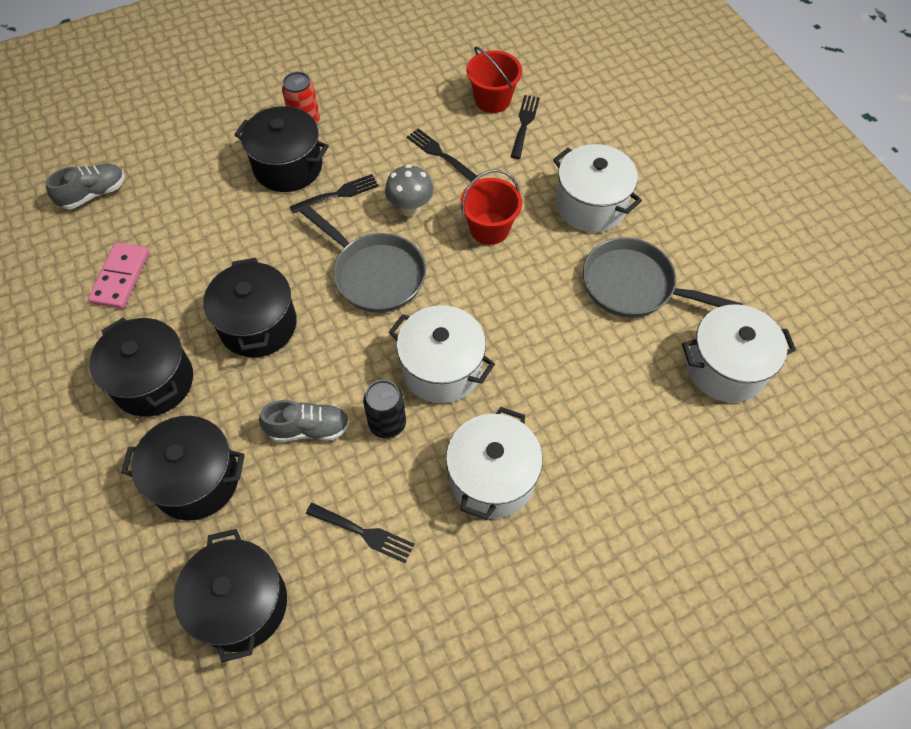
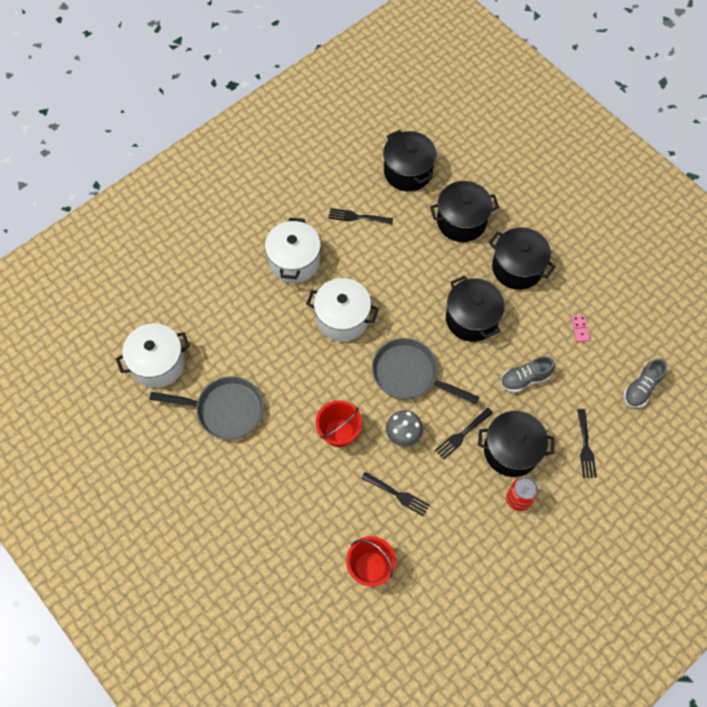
camera: 165 degrees right, 5 degrees up
pink domino [88,242,149,309] -> pink domino [571,315,590,342], size x0.55
grey shoe [259,400,350,442] -> grey shoe moved to [501,356,555,393]
black can [363,380,406,438] -> none
black fork [511,95,540,159] -> black fork moved to [577,409,597,478]
white pot [553,144,642,232] -> none

